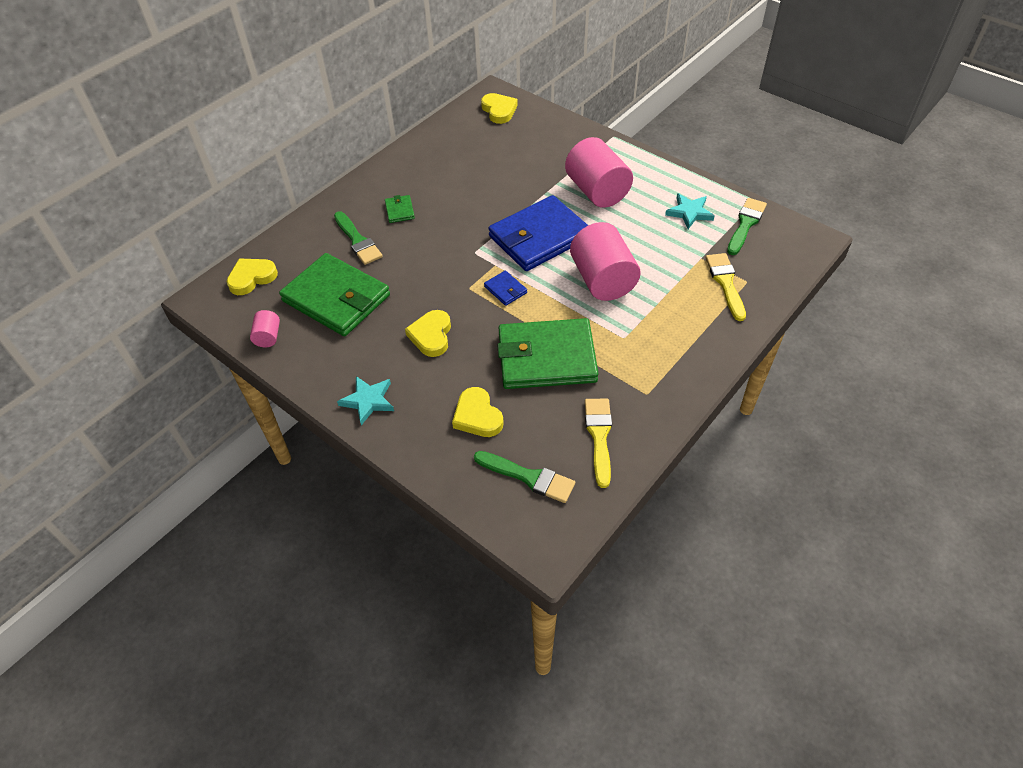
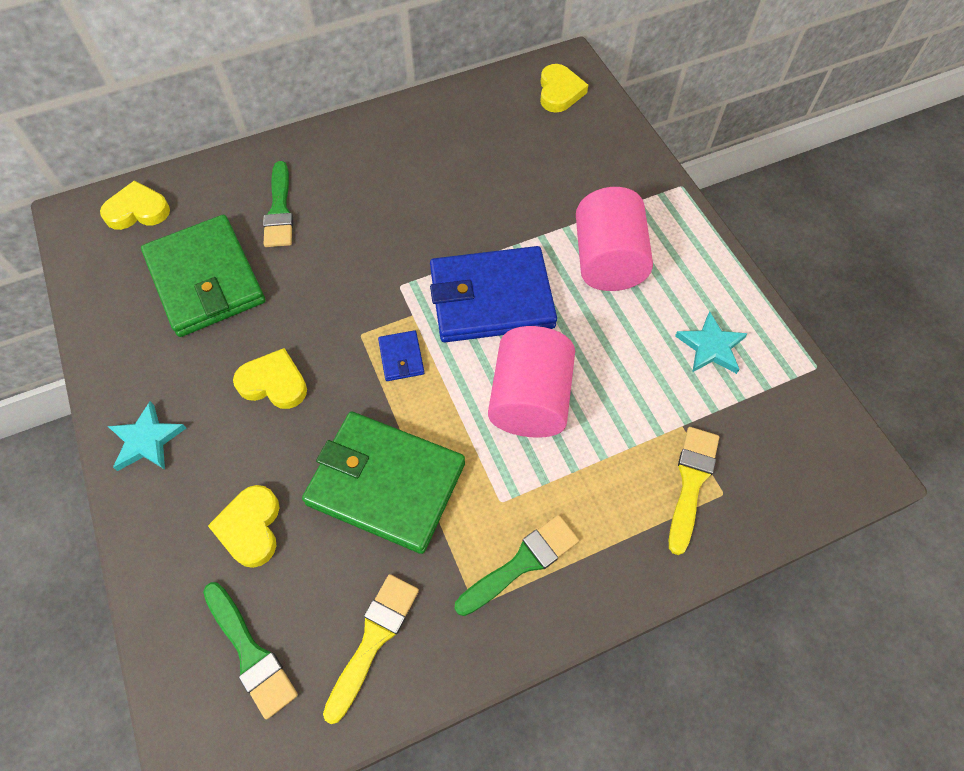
camera: 25 degrees right, 10 degrees up
pink cylinder [250,310,280,347] -> none
green wallet [385,195,415,223] -> none
yellow heart [405,310,451,357] -> yellow heart turned 75 degrees clockwise [233,348,307,409]
green brush [727,198,767,255] -> green brush moved to [455,515,579,616]

